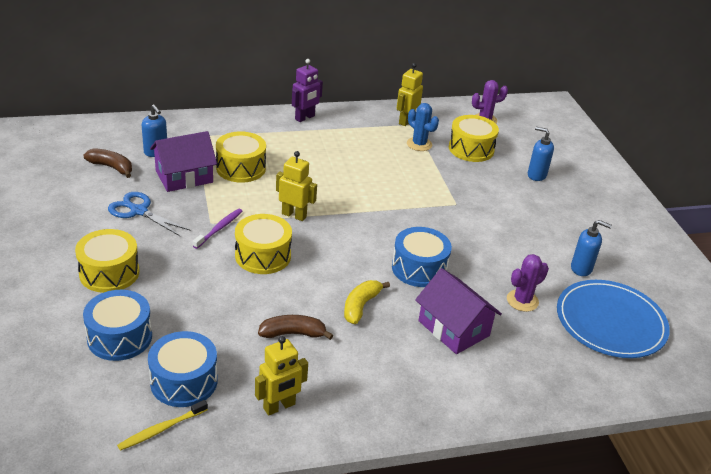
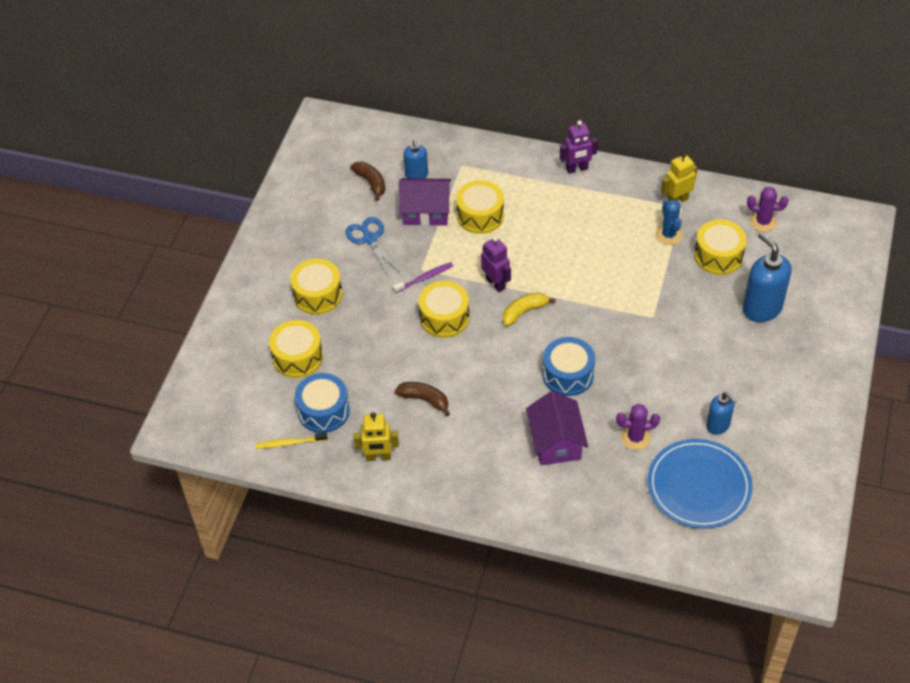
camera: 35 degrees right, 15 degrees up
blue drum [83,290,152,361] -> yellow drum [269,320,323,378]
yellow robot [276,151,317,221] -> purple robot [481,236,511,292]
yellow banana [344,280,390,324] -> yellow banana moved to [503,292,556,326]
blue soap dispenser [528,127,554,181] -> blue soap dispenser [743,232,791,322], size x1.71

